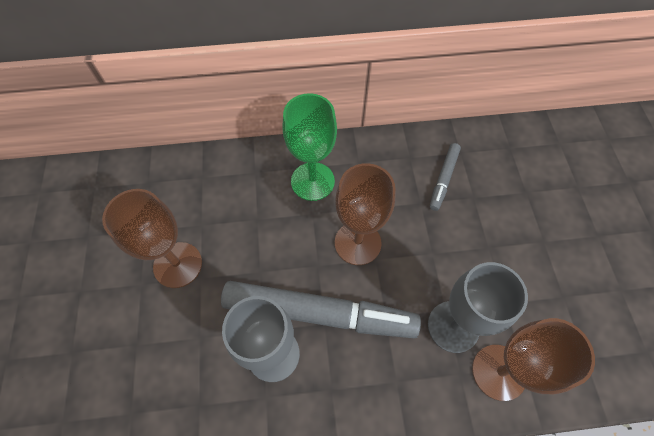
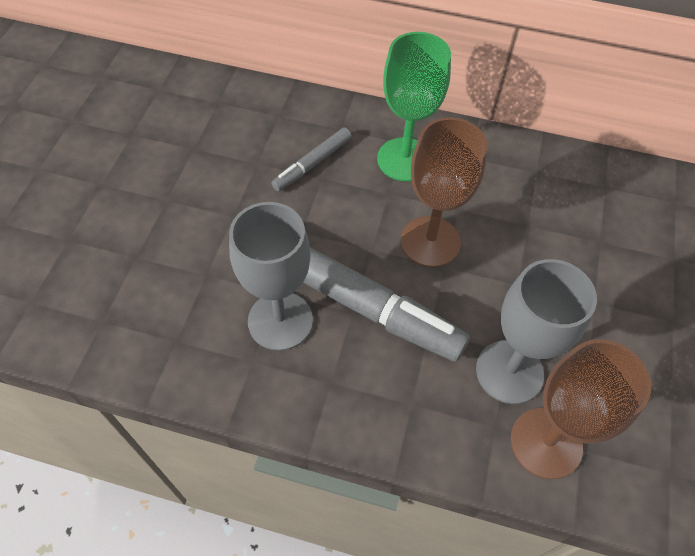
camera: 20 degrees right, 5 degrees down
brown goblet [102,189,202,288] -> none
grey marker [430,143,461,211] -> grey marker moved to [271,128,352,192]

